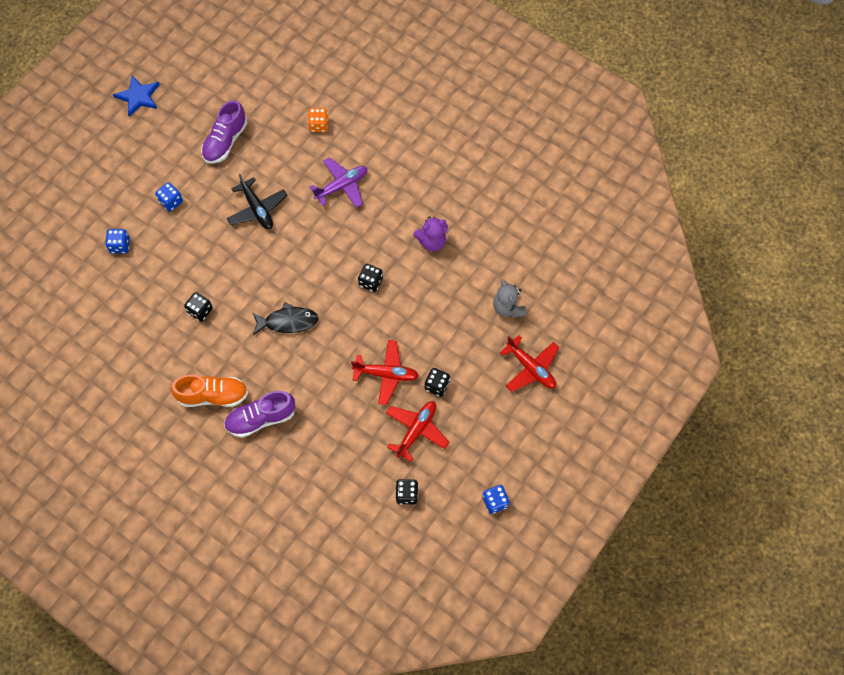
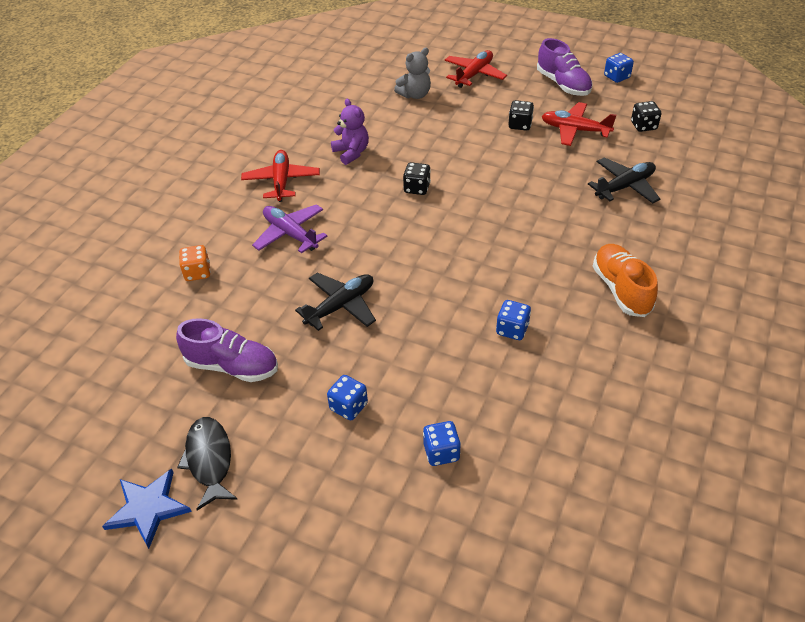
camera: 100 degrees left, 20 degrees down
black dice [184,292,213,322] -> blue dice [496,300,531,340]
purple shoe [224,391,295,438] -> purple shoe moved to [537,38,593,96]
black fish [252,303,318,335] -> black fish moved to [177,417,238,510]
red plane [351,340,419,405] -> red plane moved to [241,150,320,202]
none -> black plane [588,157,660,203]

